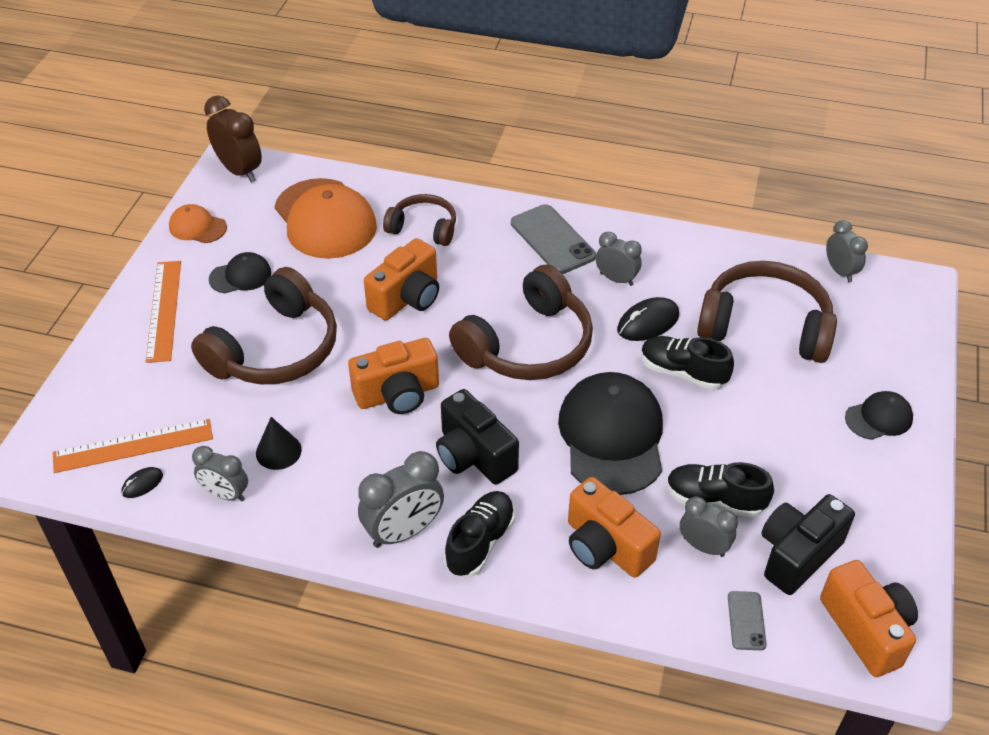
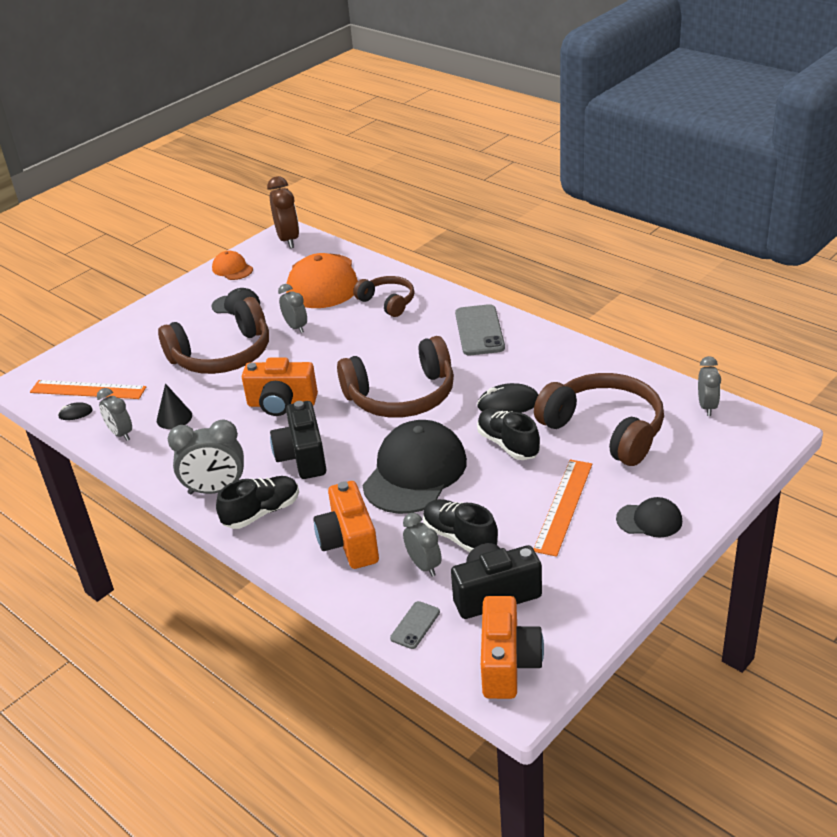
camera: 30 degrees right, 10 degrees down
orange ruler [145,261,181,363] -> orange ruler moved to [534,459,592,557]
orange camera [364,238,439,320] -> none
grey clock [596,232,642,286] -> grey clock moved to [278,284,307,333]

